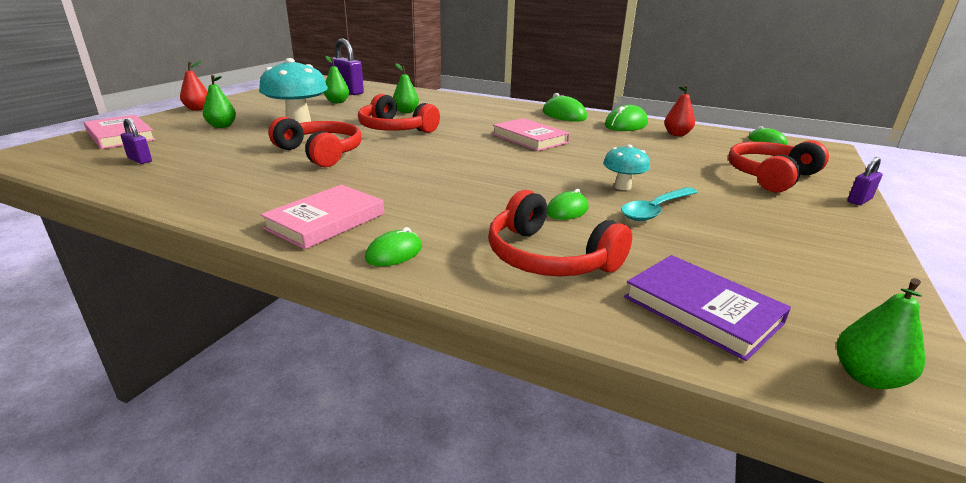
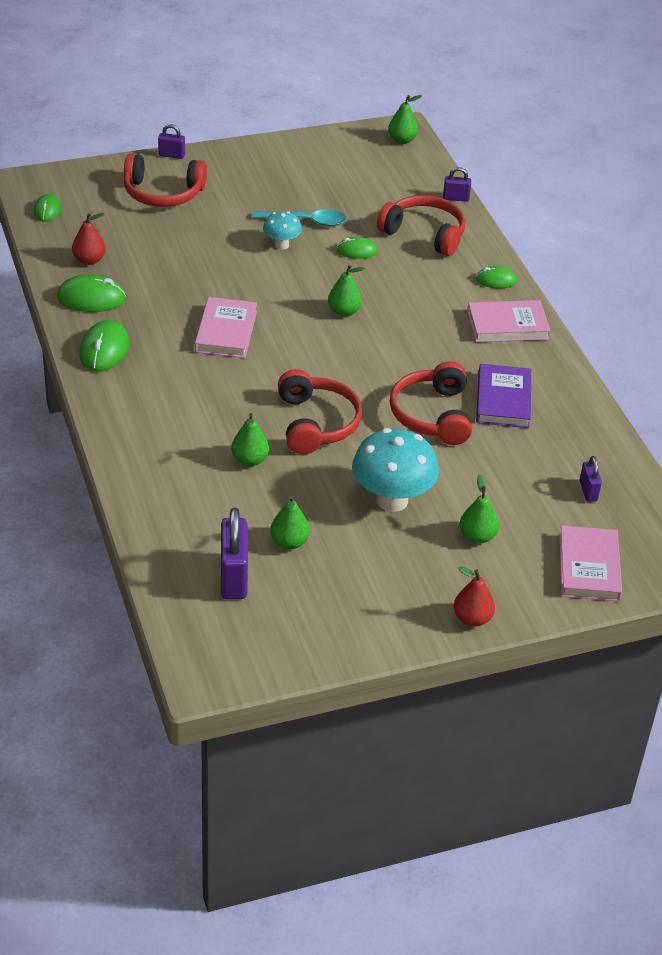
camera: 135 degrees left, 15 degrees up
red headphones [488,190,632,276] -> red headphones turned 60 degrees counterclockwise [377,195,465,256]
purple book [624,255,791,361] -> purple book moved to [476,364,531,428]
none -> green pear [328,265,365,317]
none -> purple padlock [443,167,471,202]

